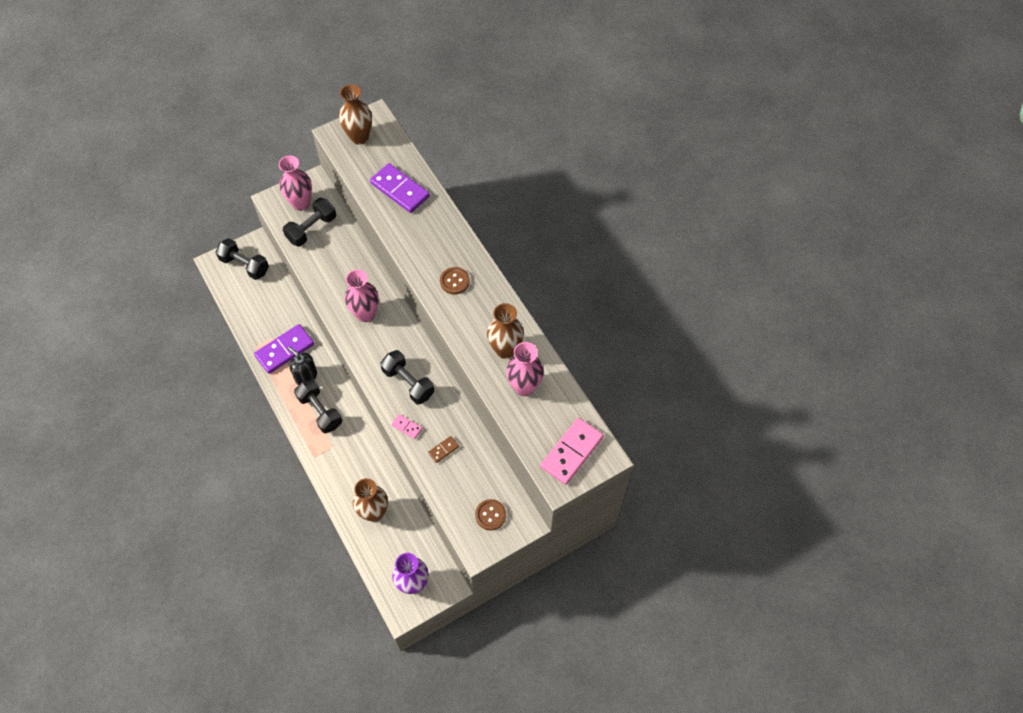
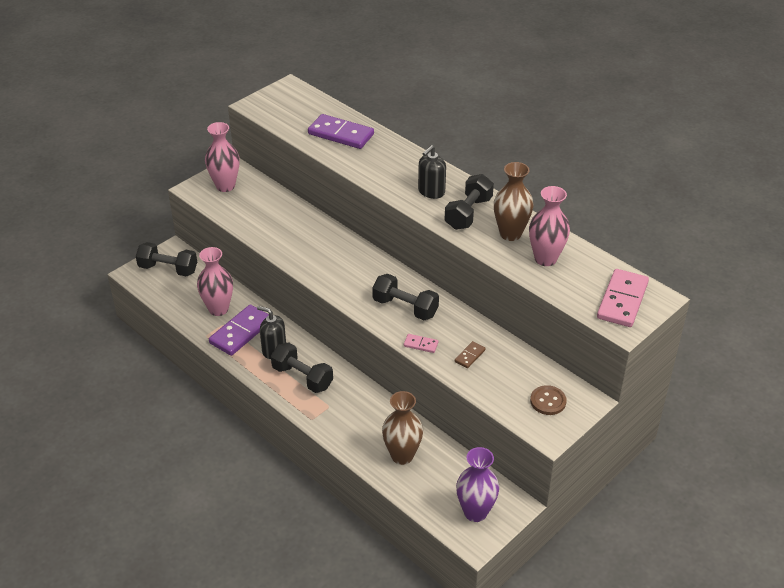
camera: 15 degrees left, 20 degrees down
black dumbbell [283,198,336,247] -> black dumbbell moved to [445,174,494,230]
brown vase [339,84,372,145] -> none
pink vase [345,270,379,322] -> pink vase moved to [197,247,233,316]
brown button [440,267,470,294] -> black soap dispenser [418,145,446,199]

